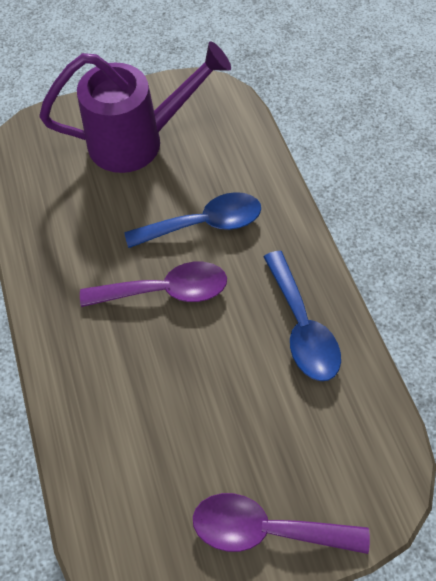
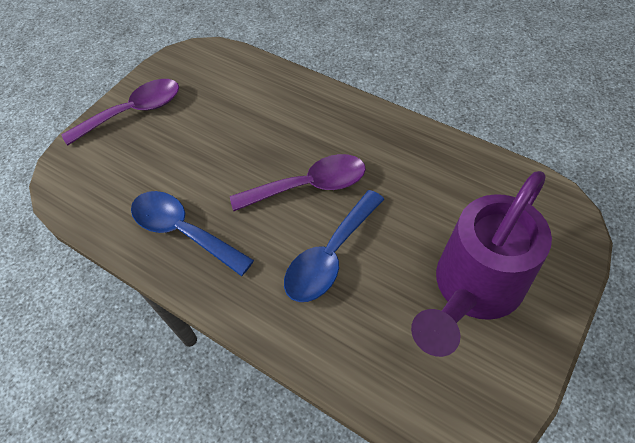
camera: 145 degrees right, 5 degrees down
purple spoon [80,262,227,307] -> purple spoon turned 150 degrees counterclockwise [230,154,366,211]

